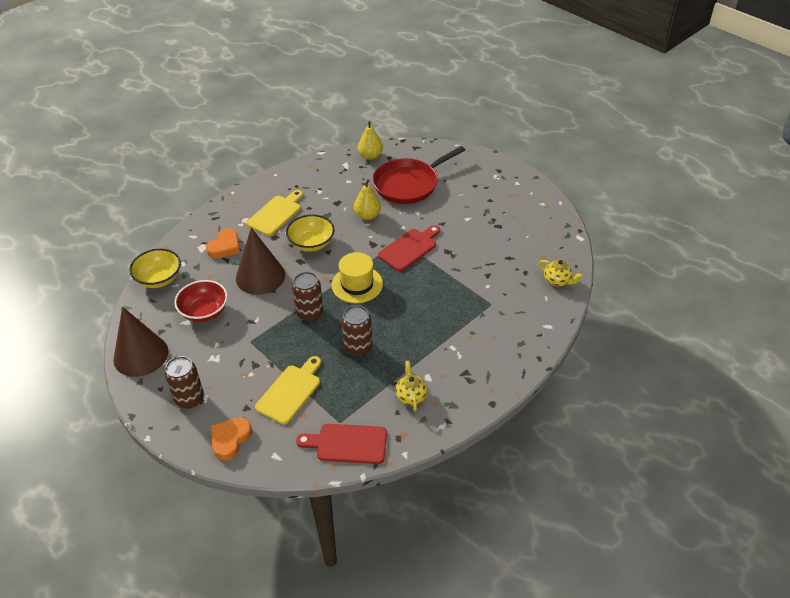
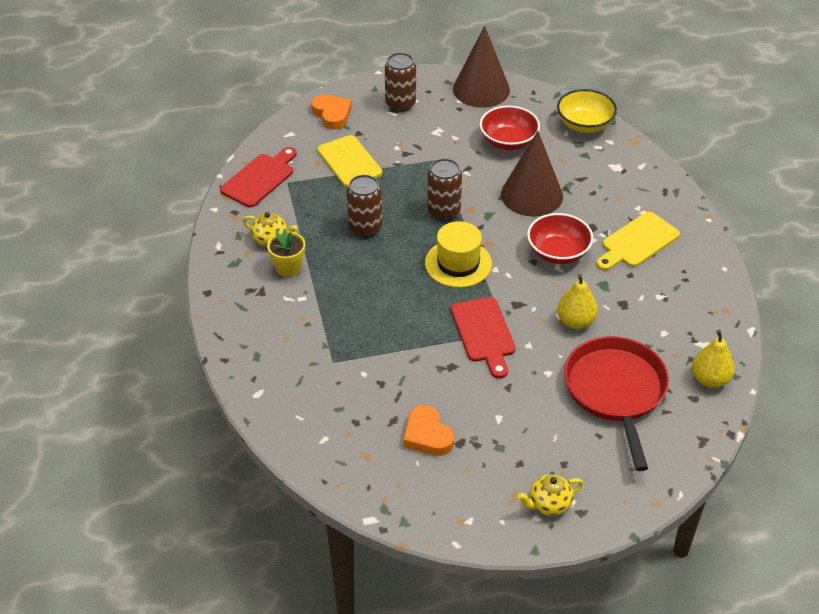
camera: 120 degrees right, 0 degrees up
orange heart [206,228,240,259] -> orange heart moved to [403,405,454,456]
yellow cutting board [246,190,303,236] -> yellow cutting board turned 75 degrees clockwise [596,212,680,271]
yellow bowl [286,215,335,252] -> red bowl [527,213,593,264]
yellow teapot [539,260,583,287] -> yellow teapot moved to [517,474,583,516]
none -> yellow flower pot [267,229,305,277]

